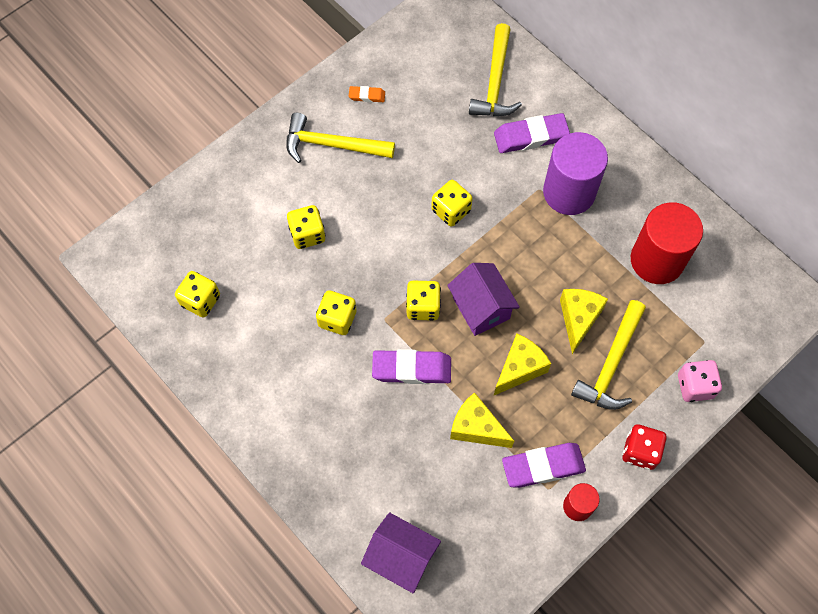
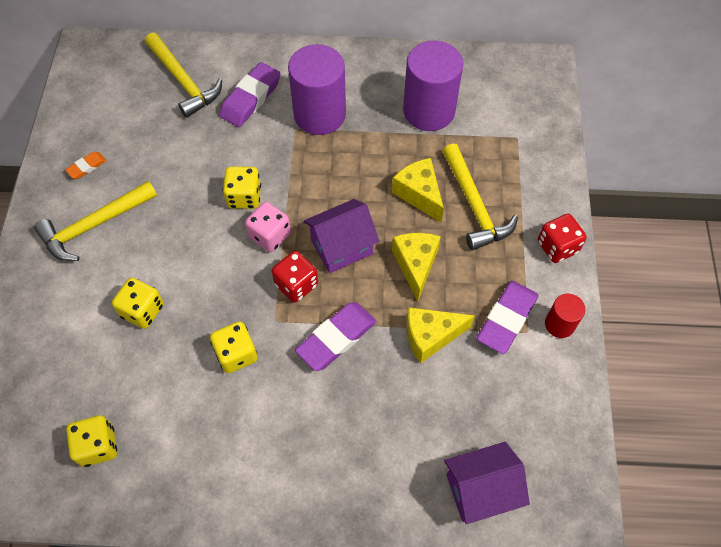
camera: 45 degrees left, 5 degrees down
yellow dice [406,281,441,321] -> red dice [272,251,318,303]
purple house [447,263,520,336] -> purple house turned 45 degrees counterclockwise [304,199,379,273]
red cylinder [631,202,703,284] -> purple cylinder [403,41,463,131]
pink dice [678,360,722,402] -> pink dice moved to [245,202,291,252]

